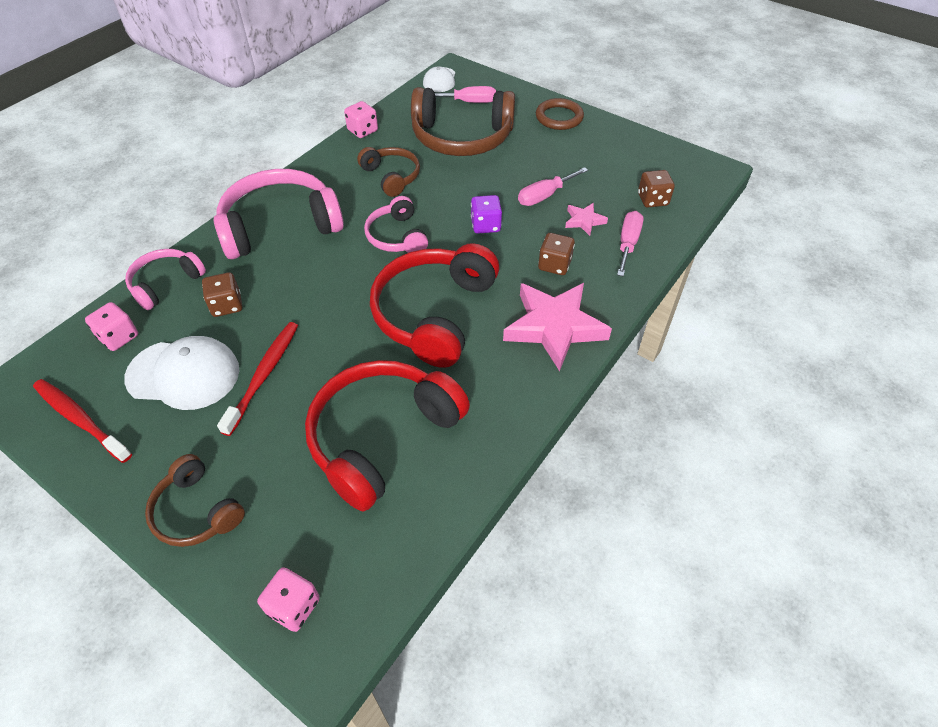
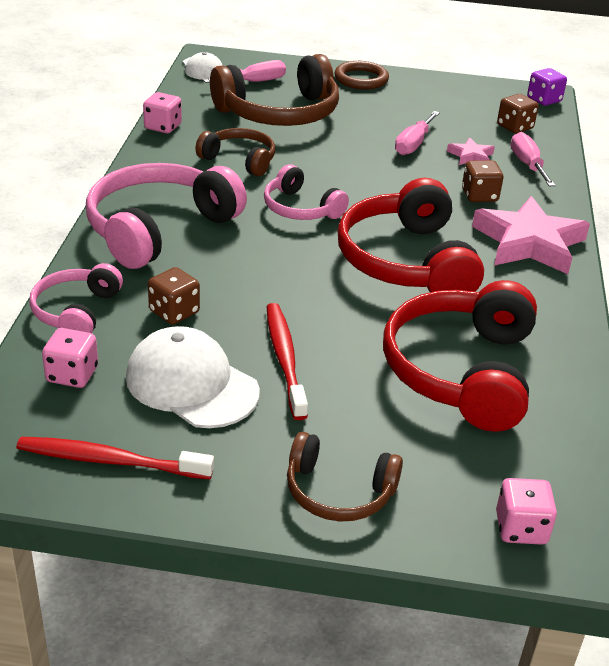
camera: 30 degrees left, 15 degrees down
white cap [124,336,239,410] -> white cap turned 120 degrees counterclockwise [126,326,260,428]
purple dice [471,195,502,234] -> purple dice moved to [527,68,567,106]

